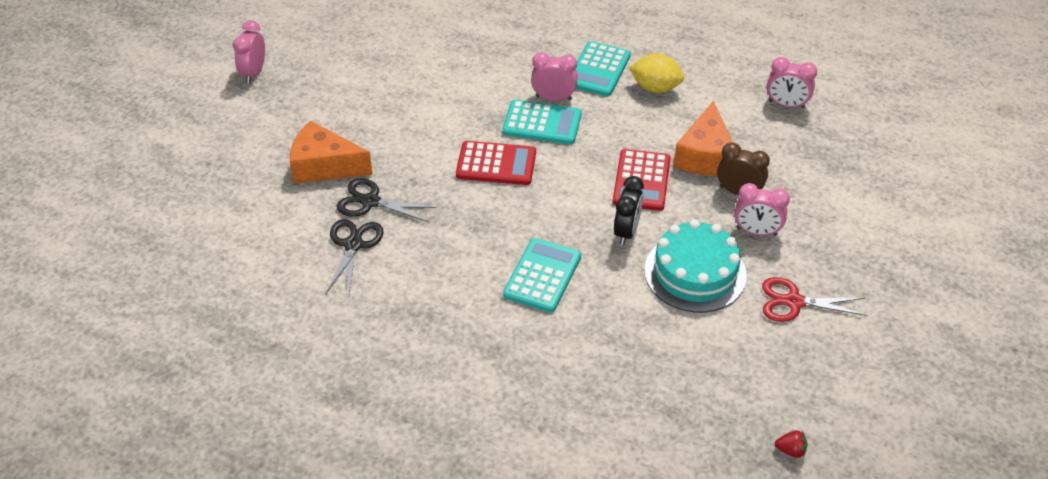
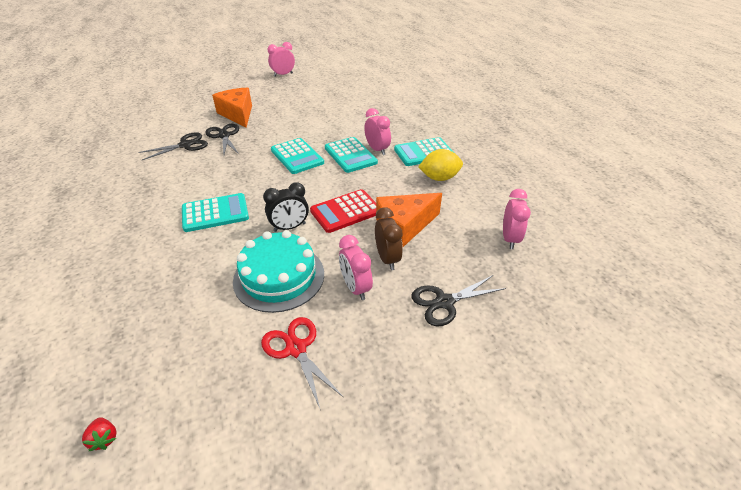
camera: 50 degrees right, 5 degrees down
red calculator [456,141,536,185] -> turquoise calculator [271,138,324,174]
yellow lemon [629,53,684,93] -> yellow lemon turned 75 degrees counterclockwise [418,149,463,181]
pink clock [767,57,817,109] -> pink clock turned 150 degrees counterclockwise [503,189,531,249]
none -> black scissors [411,275,506,327]

